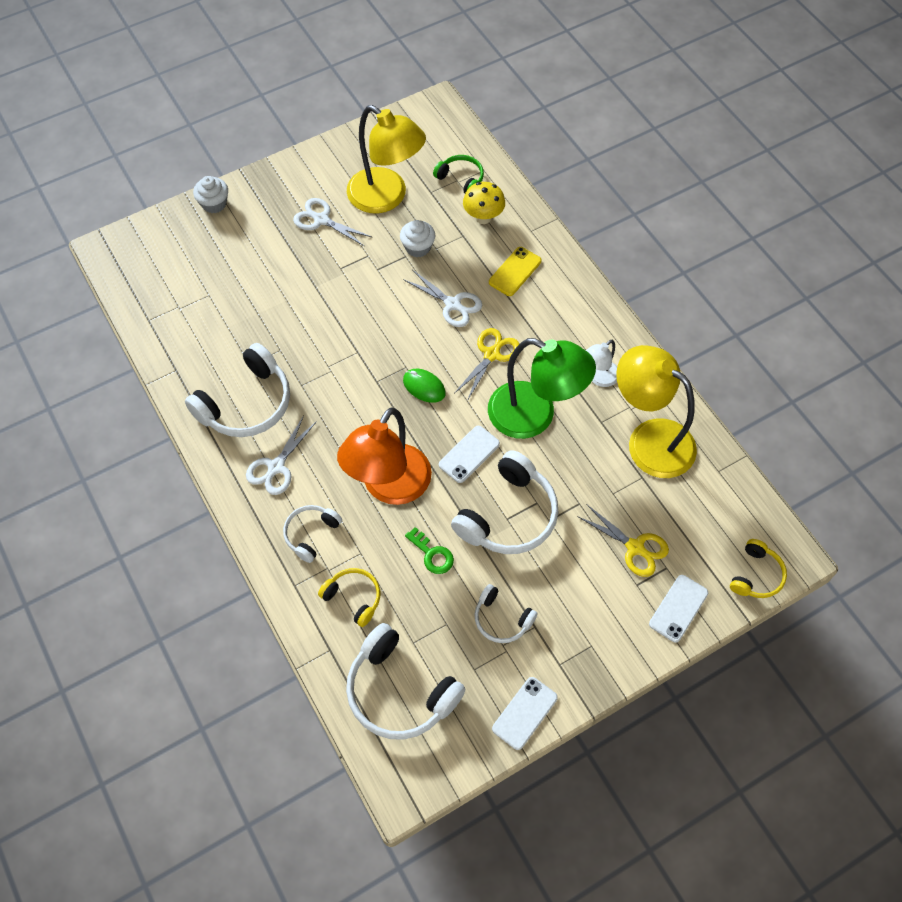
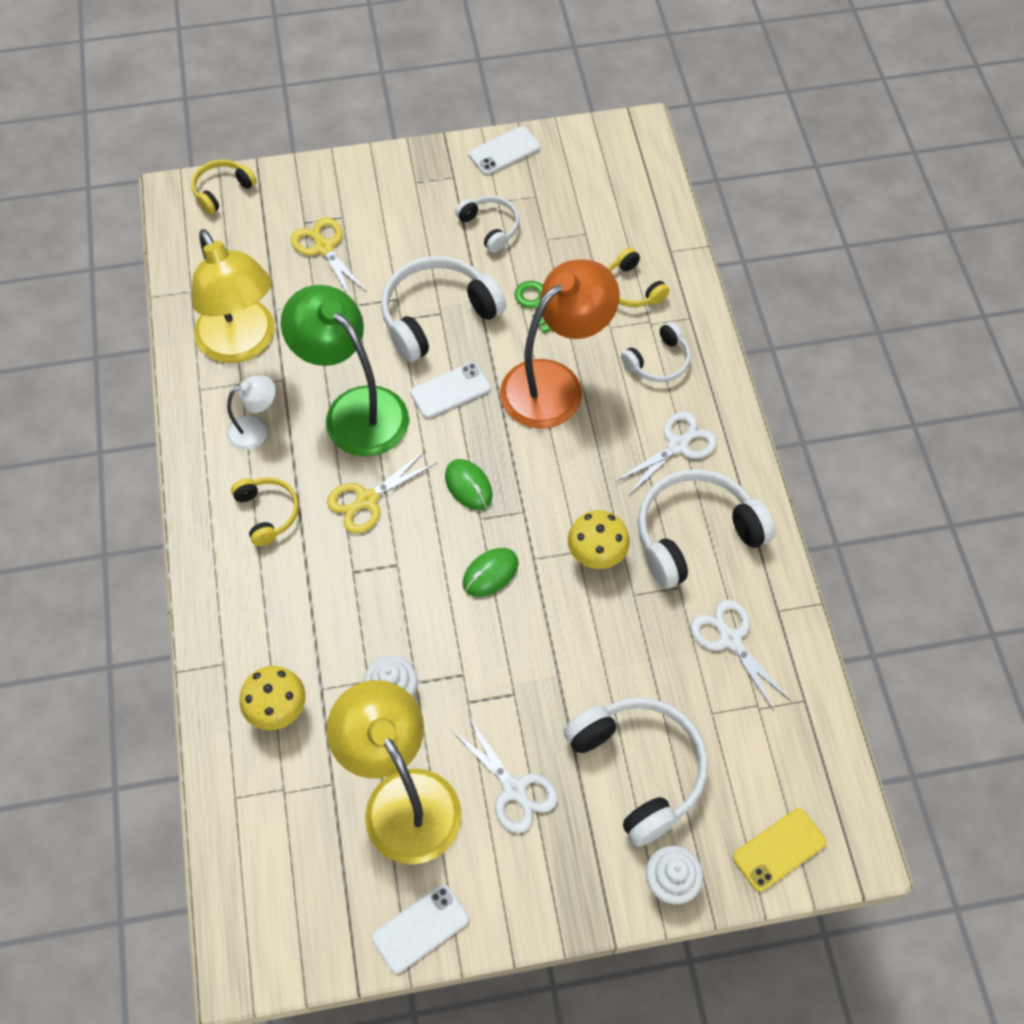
camera: 160 degrees left, 0 degrees up
white headphones [346,623,466,740] -> white headphones moved to [564,697,708,847]
white scissors [403,270,482,327] -> white scissors moved to [691,600,791,711]
green headphones [433,155,484,193] -> none
yellow phone [489,247,541,296] -> yellow phone moved to [733,808,826,892]
white phone [649,575,708,643] -> white phone moved to [372,884,469,973]
none -> yellow headphones [231,478,299,546]
none -> green mouse [462,548,519,597]
none -> yellow mushroom [568,510,630,569]

